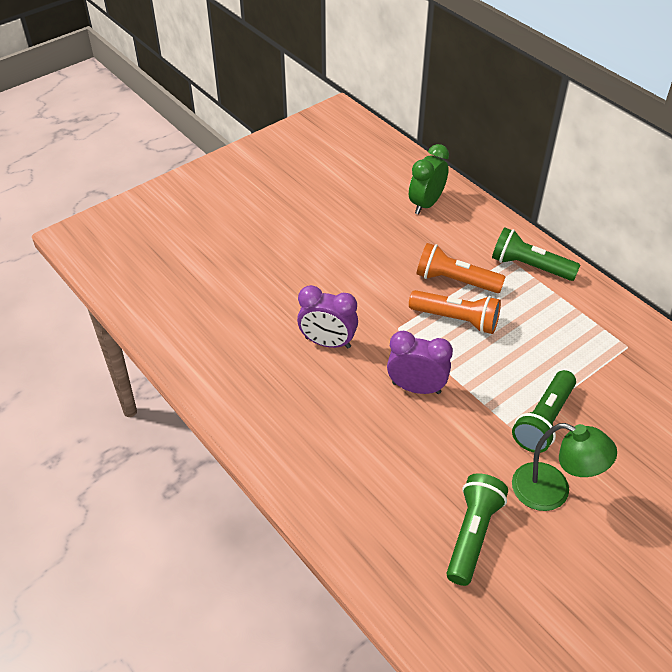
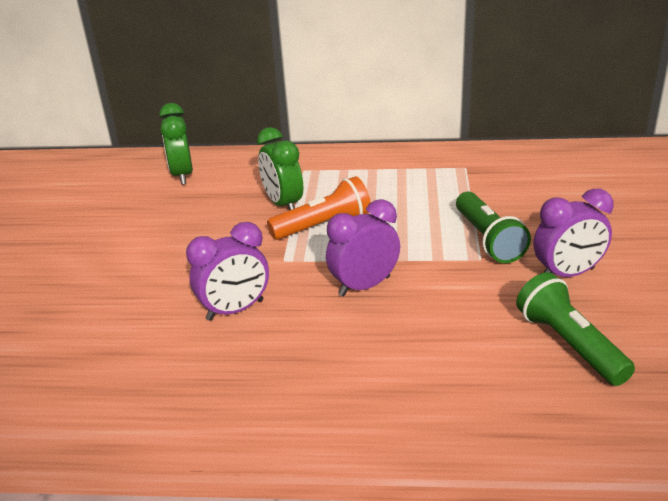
camera: 45 degrees left, 15 degrees down
orange flashlight [416,243,505,293] -> green clock [257,127,303,210]
green flashlight [492,227,580,281] -> none
green lamp [512,423,617,511] -> purple clock [534,189,614,277]

